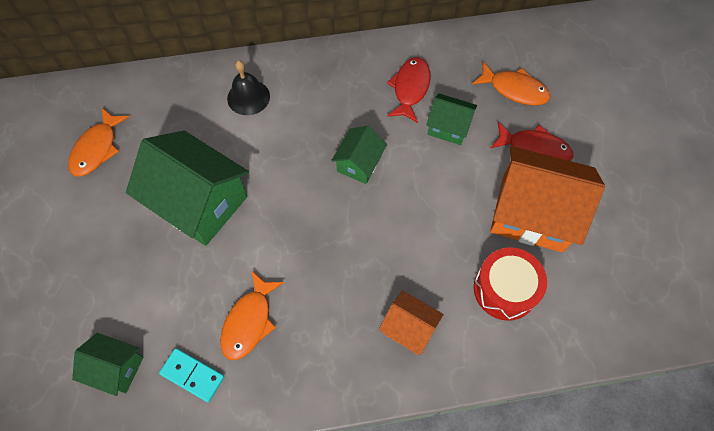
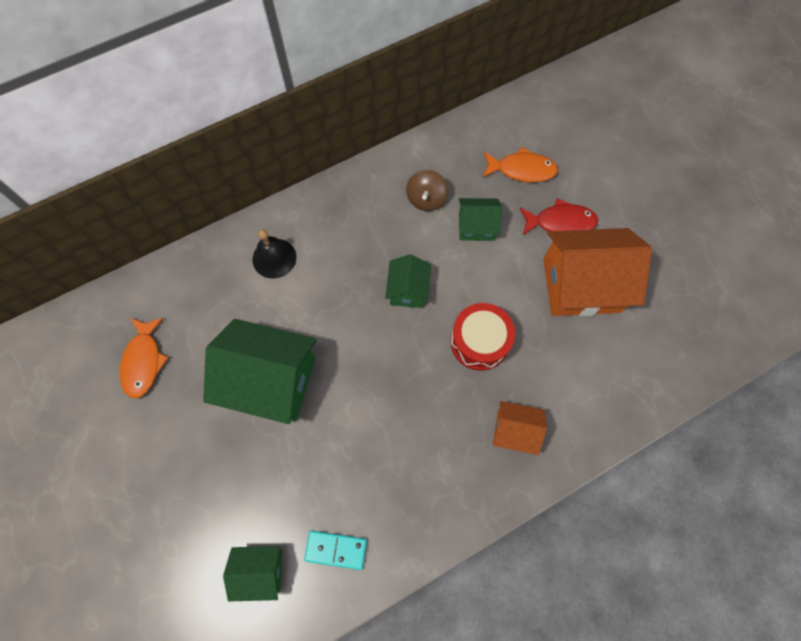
camera: 20 degrees left, 5 degrees up
orange fish [220,271,284,360] -> none
red fish [387,57,431,123] -> brown spinning top [406,170,448,211]
red drum [474,247,547,321] -> red drum moved to [451,303,515,371]

